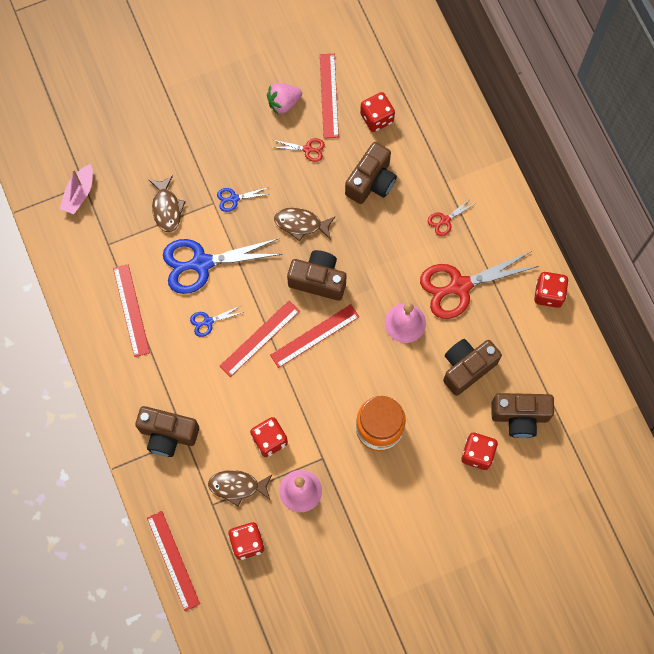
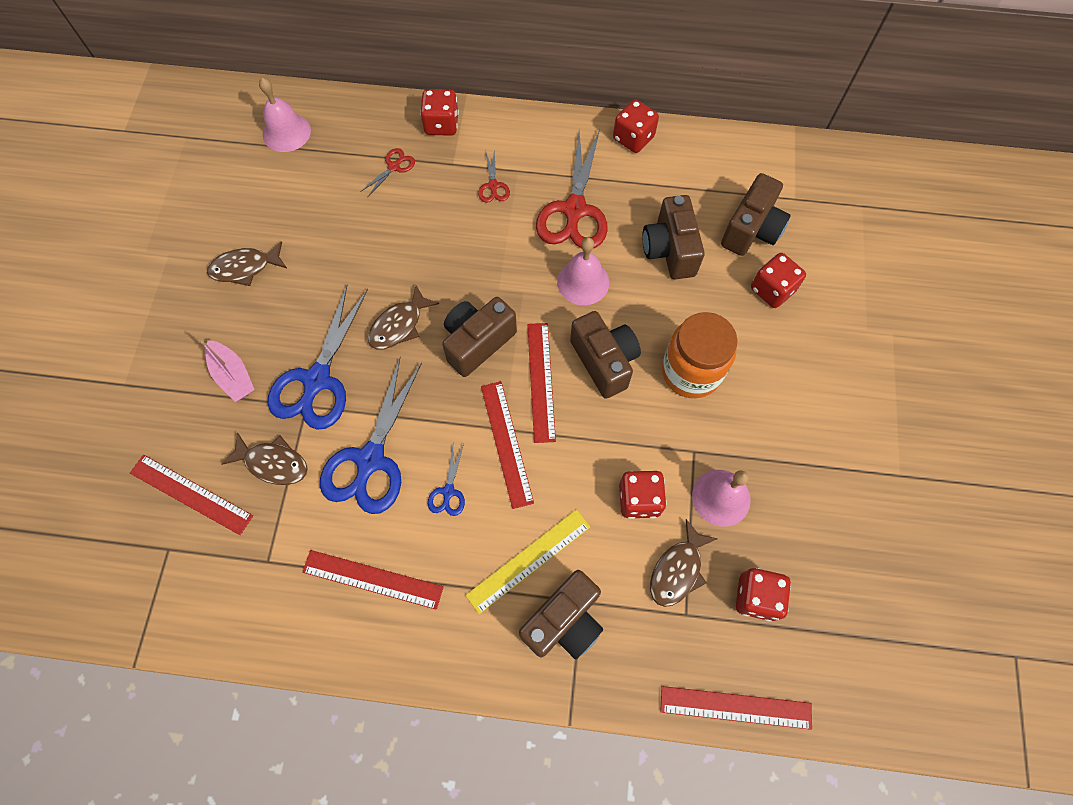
camera: 60 degrees left, 5 degrees down
pink boat [59,164,93,214] -> pink boat moved to [201,340,255,402]
blue scissors [217,187,269,212] -> blue scissors [268,285,368,430], size x2.22
pink strawberry [267,83,302,115] -> brown fish [207,241,287,286]
red scissors [272,138,325,162] -> red scissors moved to [360,148,415,198]
red ruler [320,54,339,138] -> red ruler moved to [130,455,253,535]
brown camera [345,142,397,204] -> brown camera moved to [570,311,641,399]
red dice [360,92,395,132] -> red dice moved to [420,89,459,136]
none -> pink bell [259,78,311,152]
none -> yellow ruler [466,509,590,614]

